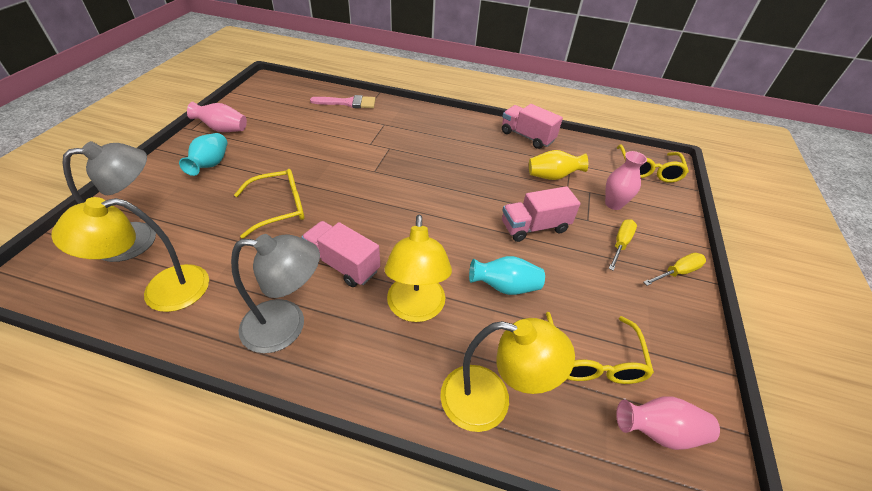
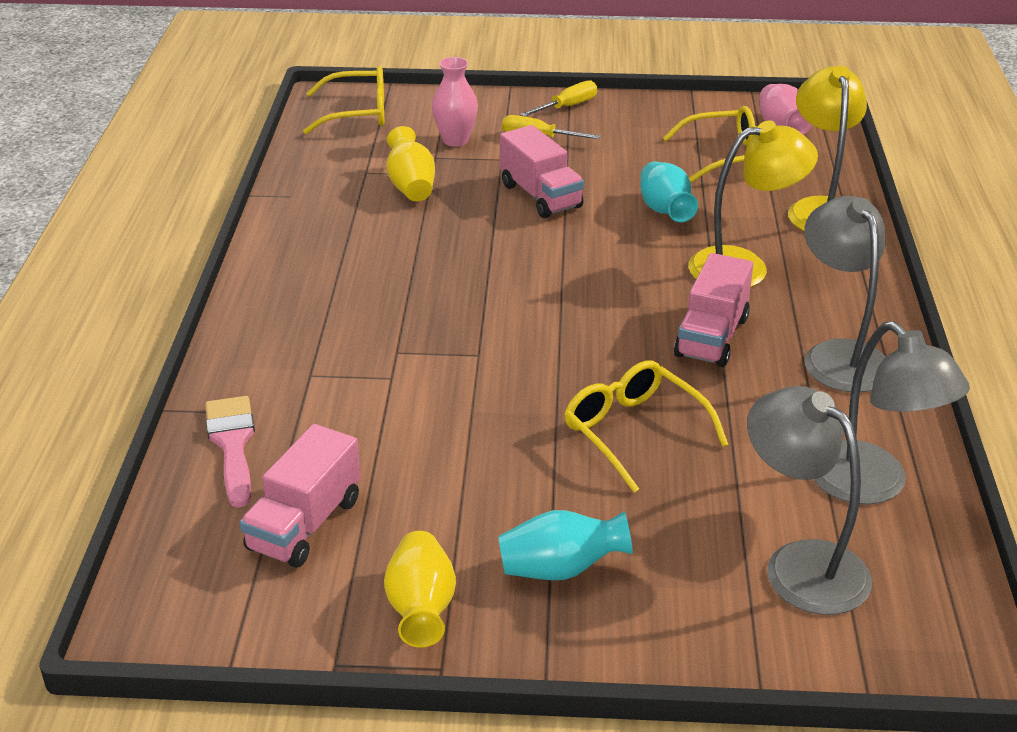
camera: 100 degrees left, 10 degrees down
yellow lamp [51,197,209,312] -> grey lamp [814,321,970,505]
pink vase [187,102,247,132] -> yellow vase [384,531,456,648]
pink truck [502,104,563,149] -> pink truck moved to [240,424,361,568]
yellow screwdriver [643,253,706,286] -> yellow screwdriver turned 90 degrees clockwise [520,80,597,116]

